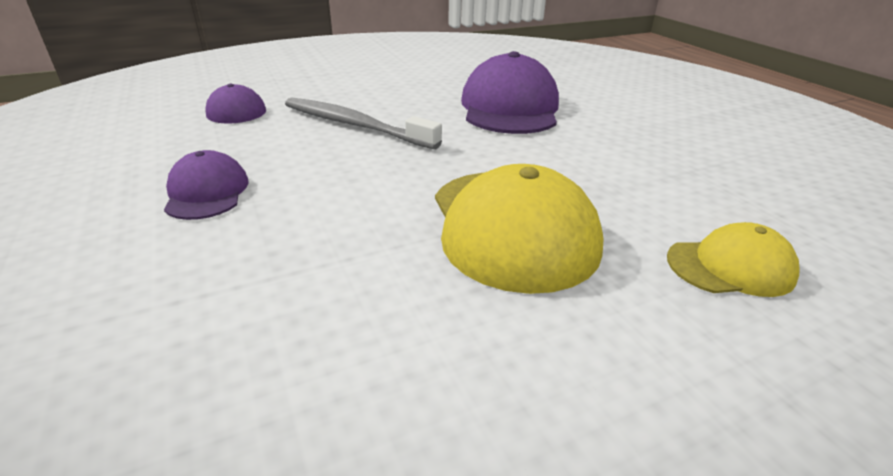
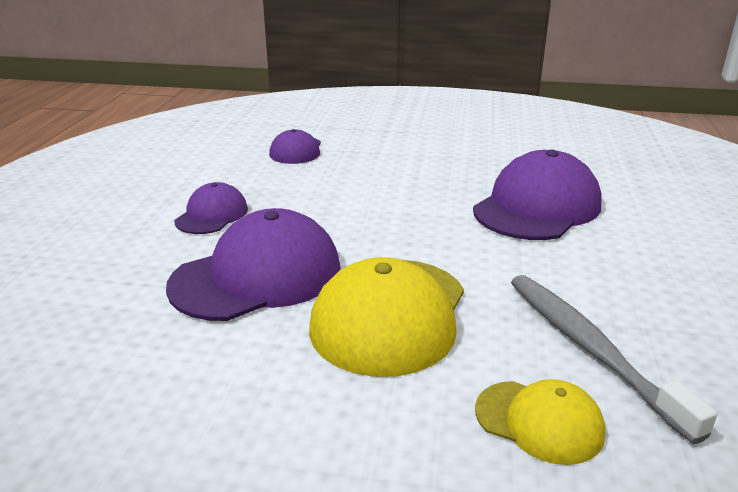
camera: 35 degrees right, 5 degrees down
grey toothbrush [285,97,442,149] -> grey toothbrush moved to [511,275,717,444]
none -> purple cap [166,208,341,321]

